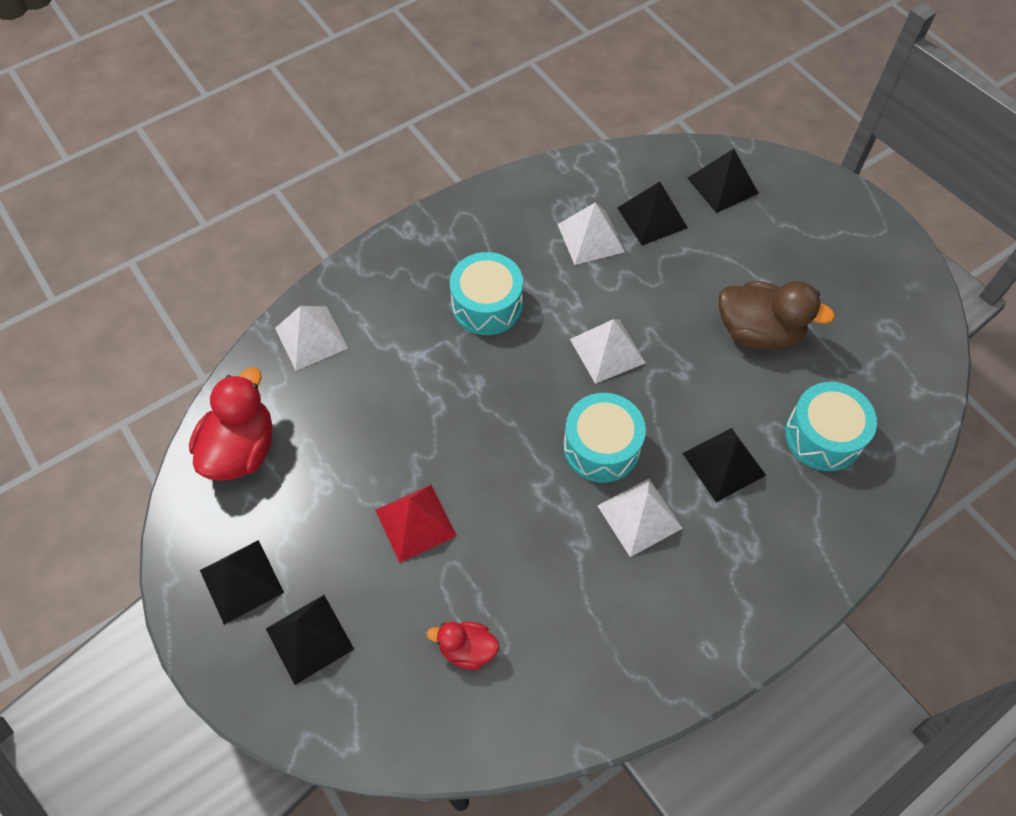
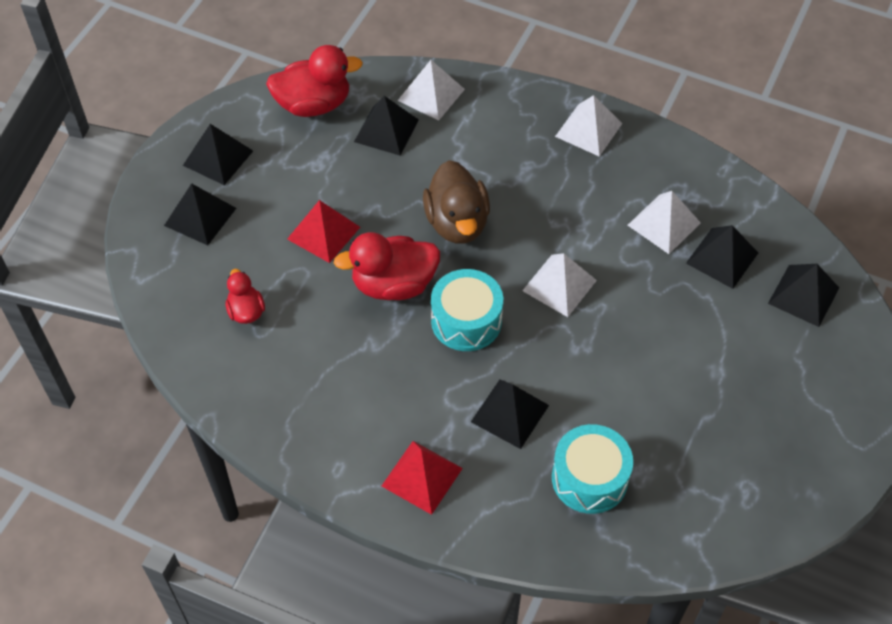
camera: 60 degrees right, 5 degrees down
turquoise drum [450,252,523,335] -> none
white pyramid [597,479,683,557] -> white pyramid moved to [555,95,622,157]
brown duck [719,281,835,350] -> brown duck moved to [423,160,490,244]
none -> red duck [334,232,440,300]
none -> black pyramid [354,96,419,156]
none -> red pyramid [382,441,463,515]

